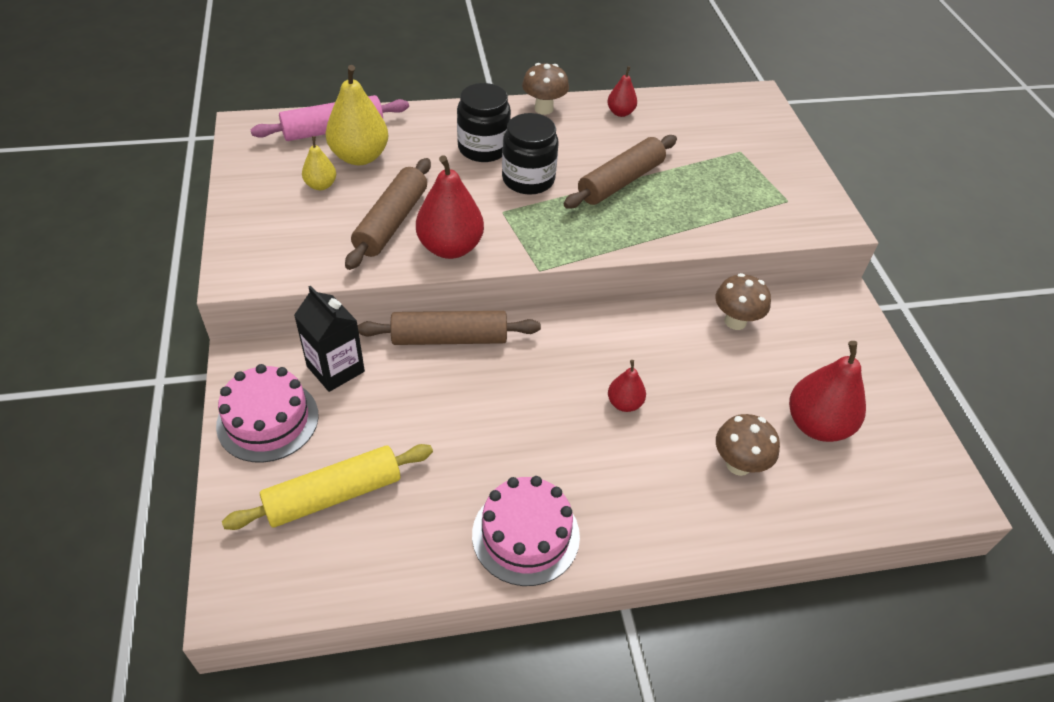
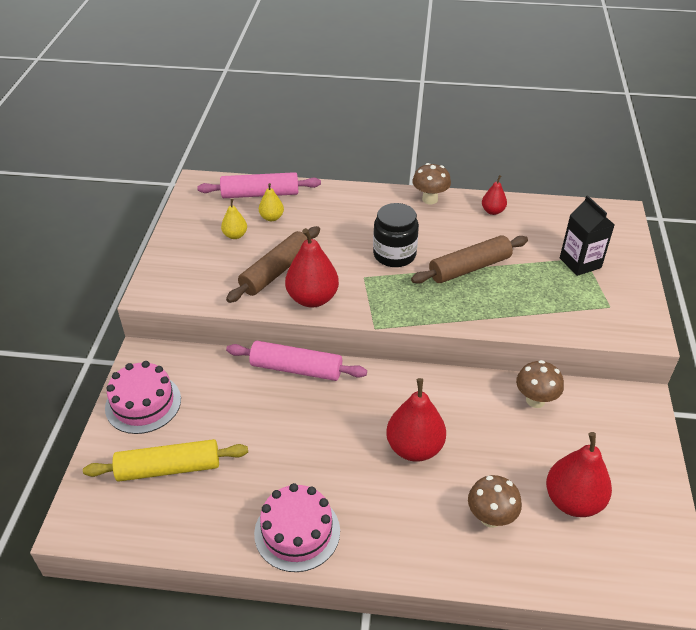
camera: 20 degrees right, 5 degrees down
black carton [294,285,365,392] -> black carton moved to [560,195,614,276]
yellow pear [326,65,388,165] -> yellow pear [259,183,284,221], size x0.53
brown rolling pin [358,311,541,345] -> pink rolling pin [226,341,367,381]
black jar [457,83,511,162] -> none
red pear [608,360,646,412] -> red pear [386,378,446,462], size x1.88

